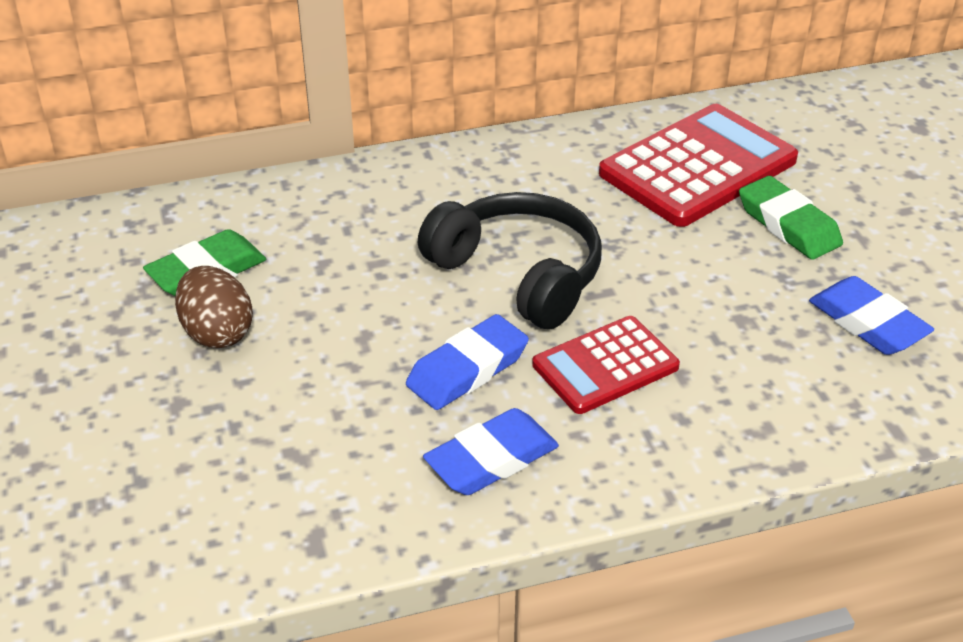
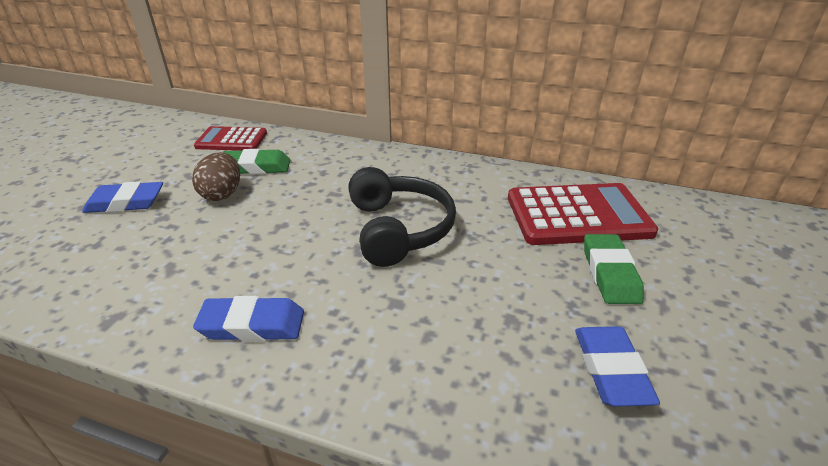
camera: 35 degrees right, 5 degrees down
blue eraser [406,314,529,410] -> blue eraser moved to [82,181,163,213]
red calculator [532,316,680,414] -> red calculator moved to [194,126,267,151]

